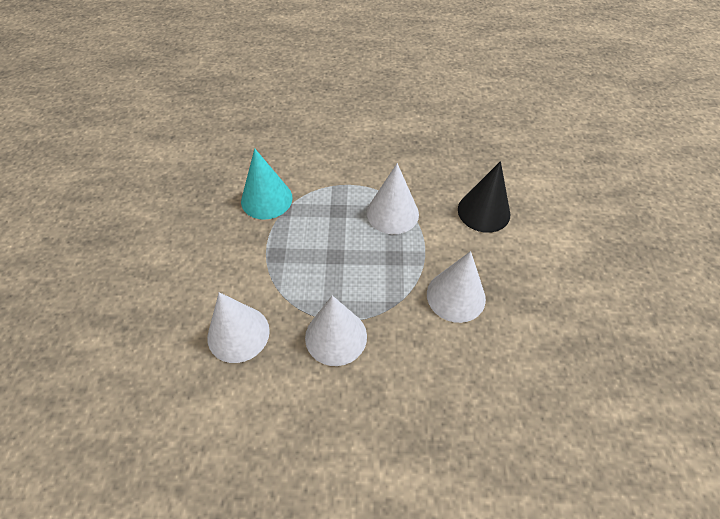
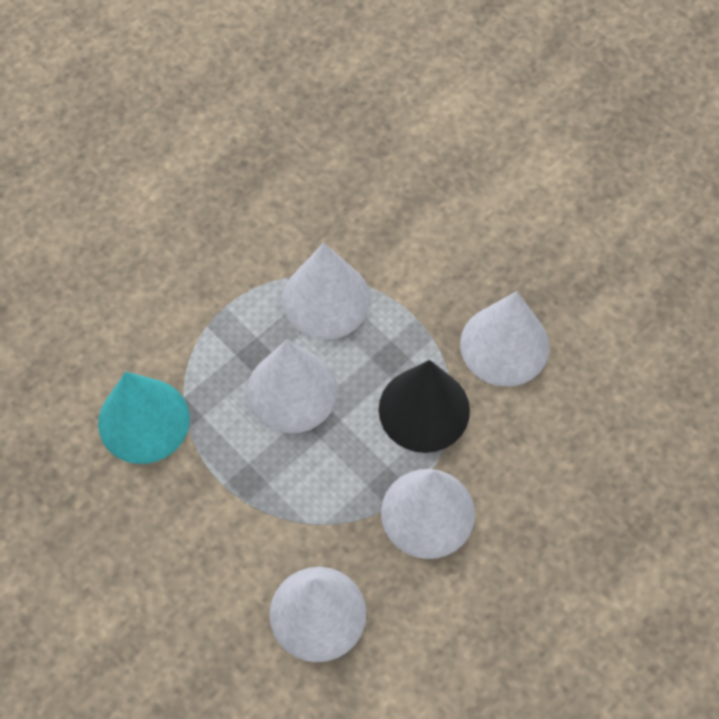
camera: 45 degrees left, 10 degrees up
black cone [458,161,510,233] -> black cone moved to [379,360,470,453]
none -> white cone [247,340,338,433]

